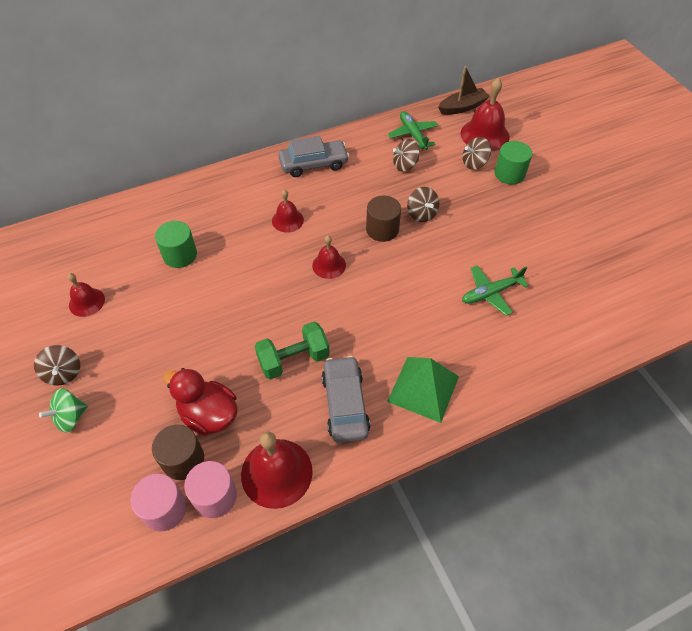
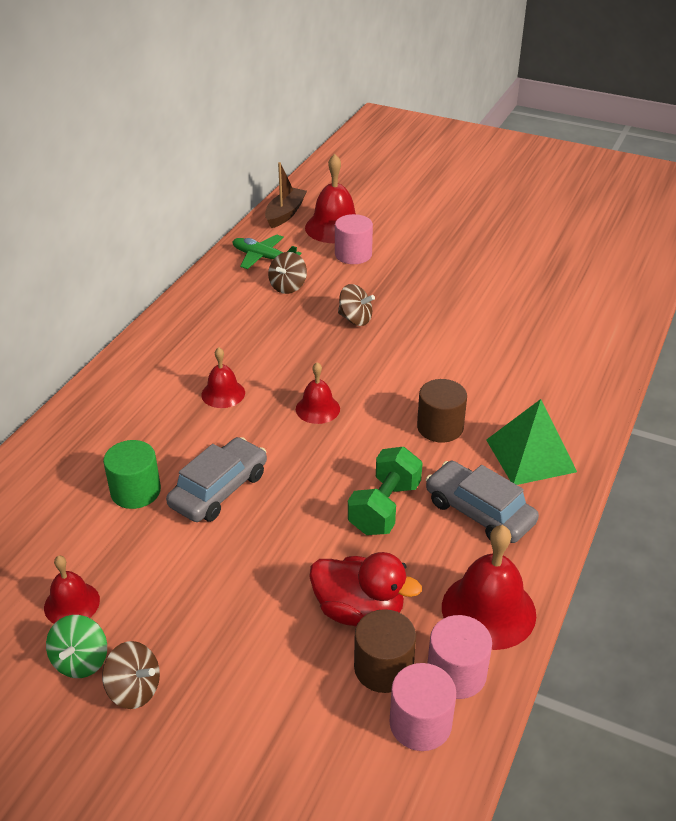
camera: 40 degrees left, 15 degrees down
green spinning top [39,388,88,432] -> green spinning top moved to [46,615,107,678]
red duck [163,368,238,436] -> red duck turned 150 degrees counterclockwise [309,552,422,626]
grey car [279,136,349,177] -> grey car moved to [166,437,267,522]
brown cylinder [366,196,401,242] -> brown cylinder moved to [417,379,467,443]
brown spinning top [462,137,491,170] -> pink cylinder [335,214,373,264]
green plane [462,265,529,315] -> none
green cylinder [495,141,532,185] -> none

